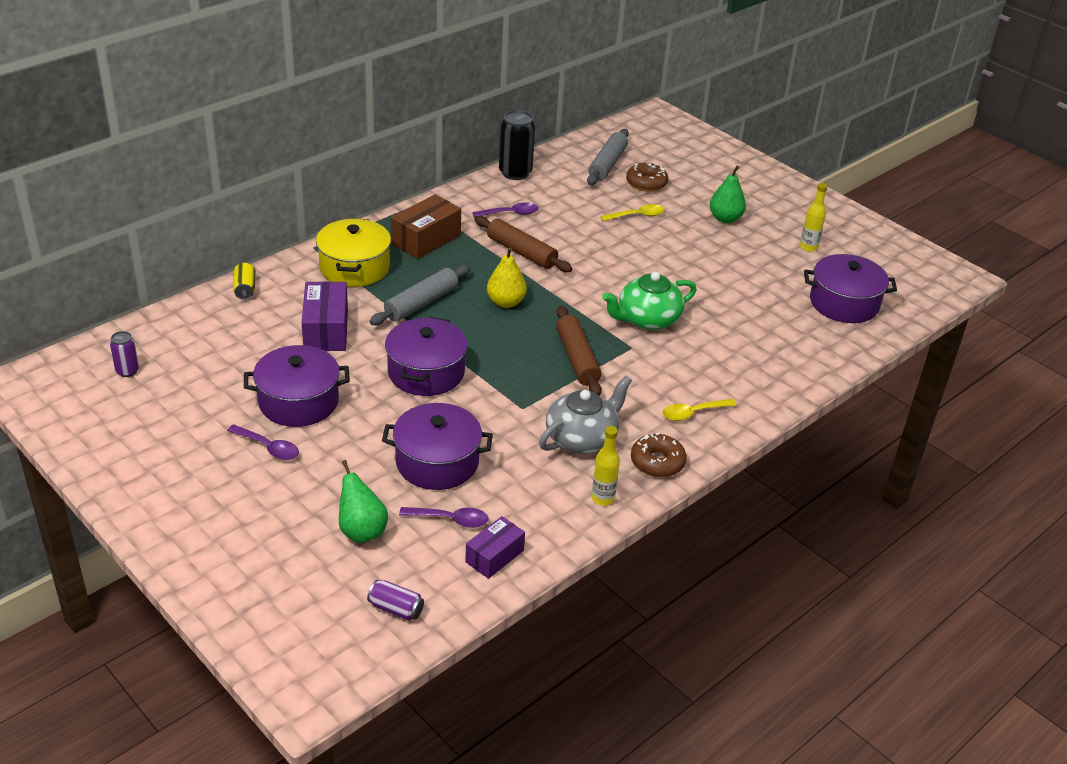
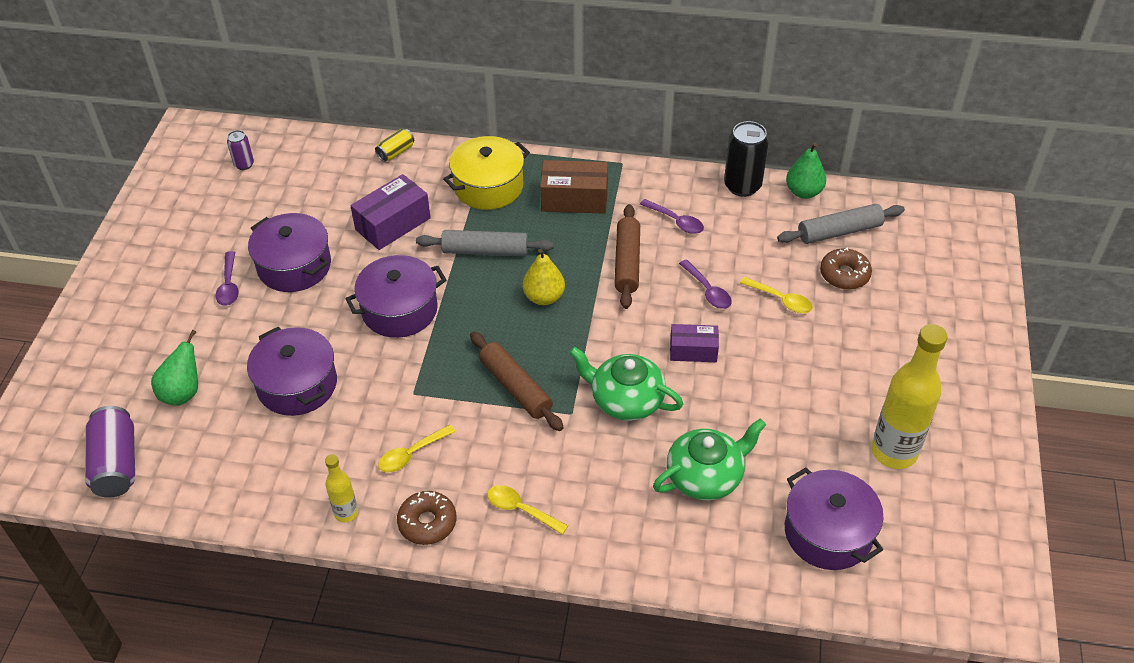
camera: 55 degrees right, 10 degrees up
purple can [367,580,424,621] -> purple can [85,406,135,498], size x1.83
purple spoon [399,507,489,528] -> purple spoon moved to [679,259,731,309]
purple box [465,516,525,579] -> purple box moved to [670,324,719,362]
grey teapot [539,376,632,454] -> yellow spoon [378,425,455,472]
brown rolling pin [556,306,602,396] -> brown rolling pin turned 75 degrees counterclockwise [470,332,564,431]
green pear [710,166,746,223] -> green pear moved to [786,143,826,199]
yellow bottle [800,183,828,252] -> yellow bottle [871,324,947,469], size x2.00
none -> green teapot [653,418,766,500]

